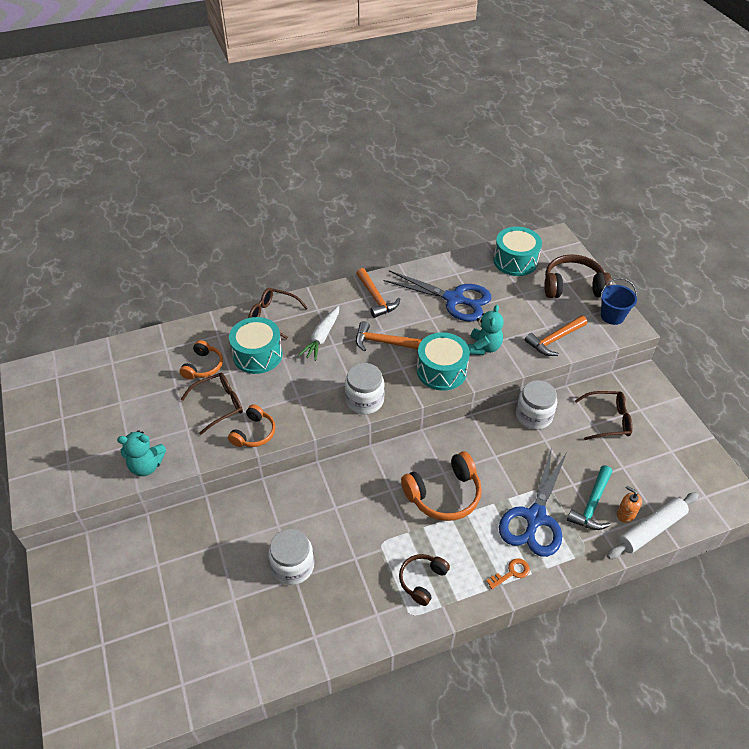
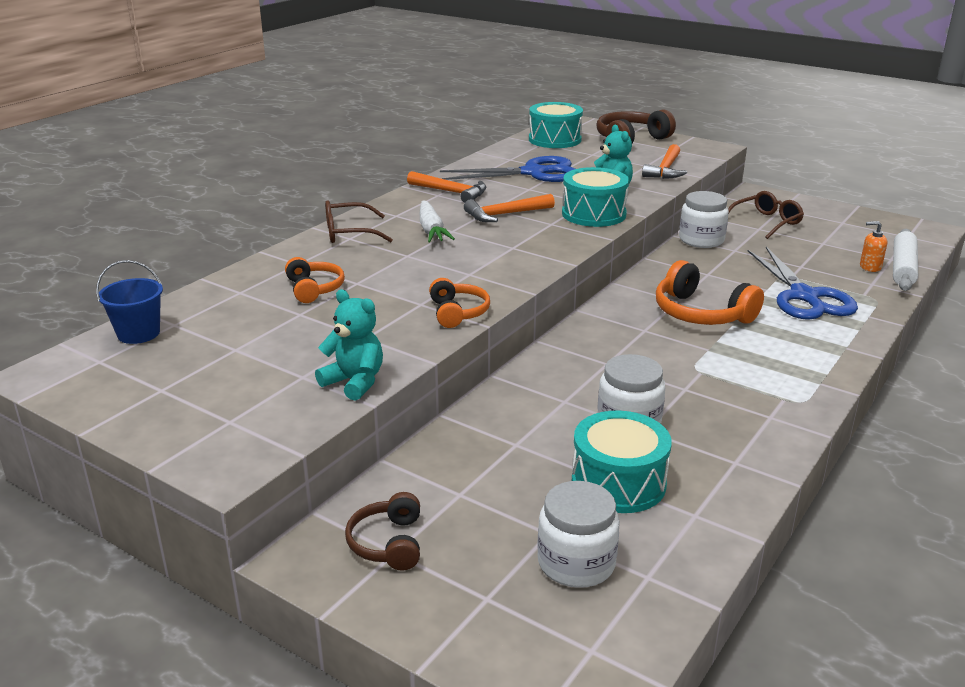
camera: 35 degrees left, 20 degrees down
turquoise teddy bear [117,430,166,476] -> turquoise teddy bear turned 105 degrees counterclockwise [315,289,383,401]
brown glasses [181,373,243,435] -> none
turquoise drum [229,317,283,374] -> turquoise drum moved to [572,411,672,513]
white jar [345,363,385,414] -> white jar moved to [537,481,620,588]
brown headphones [399,554,450,606] -> brown headphones moved to [345,492,420,570]
orange headphones [401,452,482,521] -> orange headphones turned 105 degrees clockwise [656,260,764,325]
orange key [486,558,530,589] -> none
turquoise hammer [567,465,612,530] -> none
blue bucket [600,278,637,325] -> blue bucket moved to [96,260,163,344]

